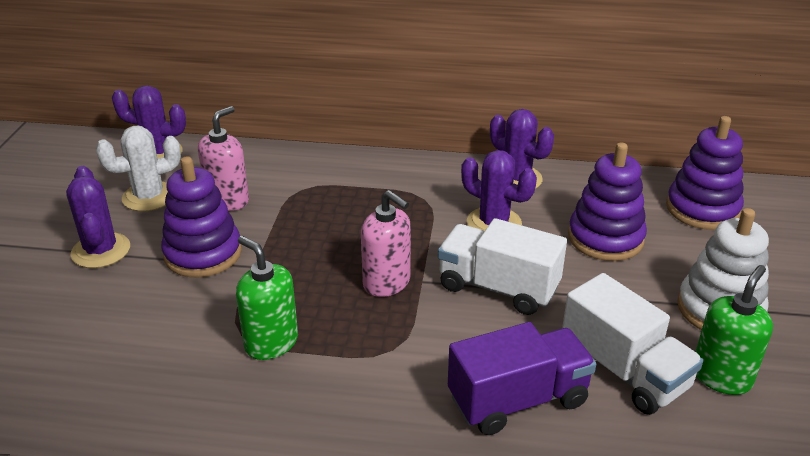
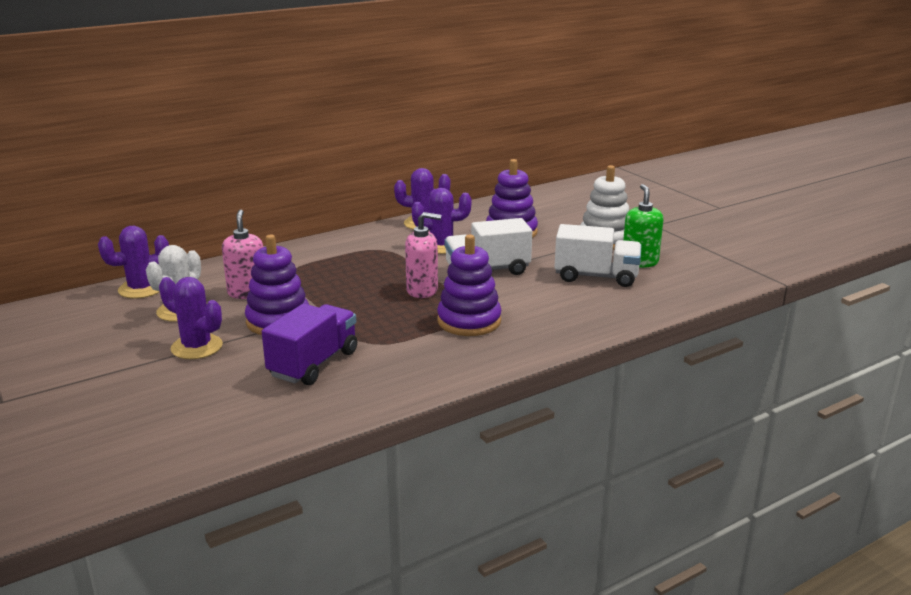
camera: 40 degrees left, 10 degrees down
green soap dispenser [236,236,298,360] -> none
purple truck [448,322,596,435] -> purple truck moved to [262,304,357,385]
purple stacking toy [666,116,744,230] -> purple stacking toy moved to [437,235,501,336]

